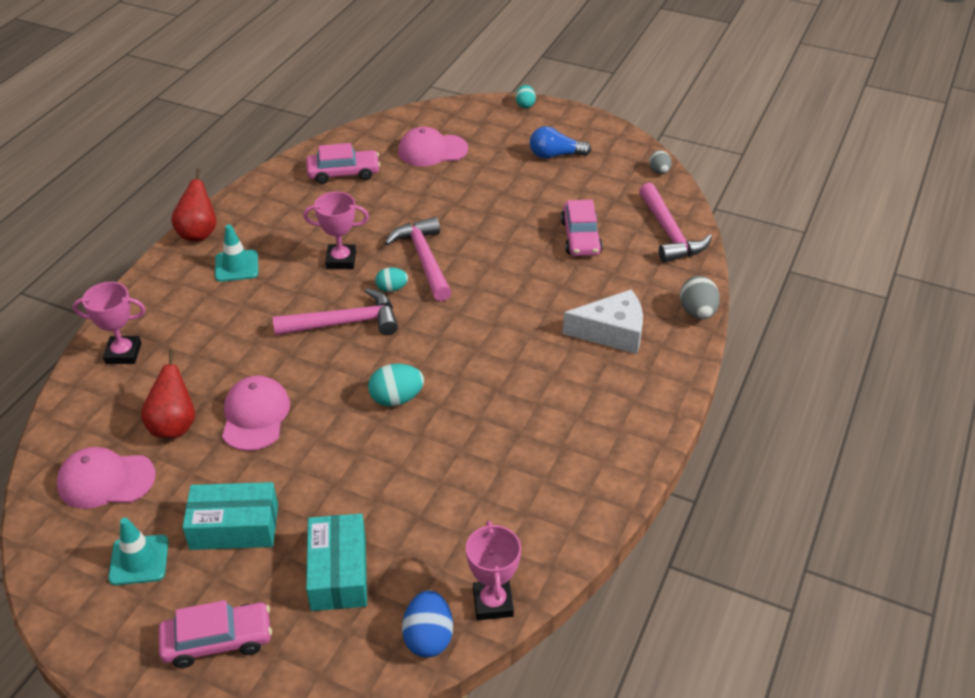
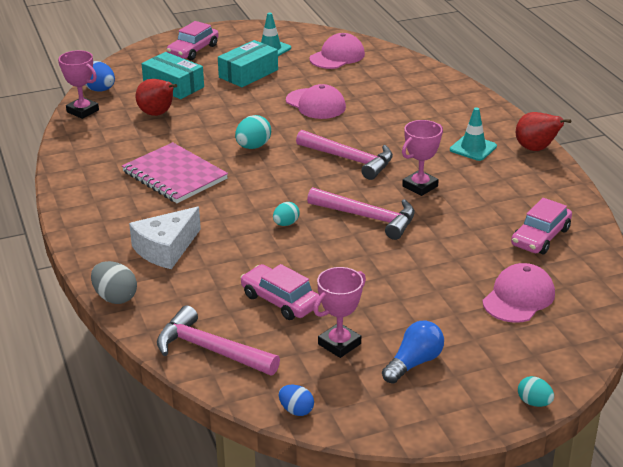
camera: 135 degrees right, 10 degrees down
pink trophy [73,282,145,364] -> pink trophy moved to [314,267,366,358]
red pear [141,350,195,438] -> red pear moved to [136,79,177,116]
pink hammer [273,288,398,336] -> pink hammer turned 90 degrees counterclockwise [296,130,393,180]
turquoise egg [375,267,408,292] -> turquoise egg moved to [273,202,300,226]
grey egg [649,150,672,174] -> blue egg [279,385,314,416]
none -> pink notebook [122,142,228,203]

